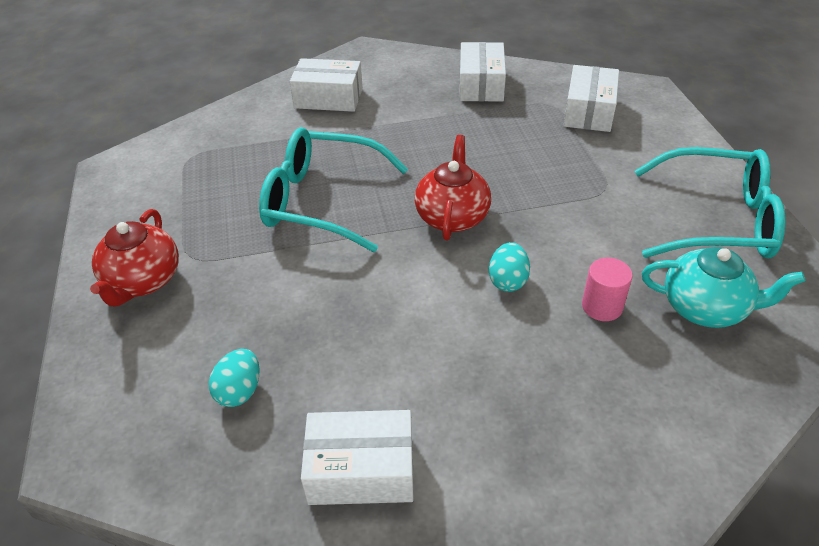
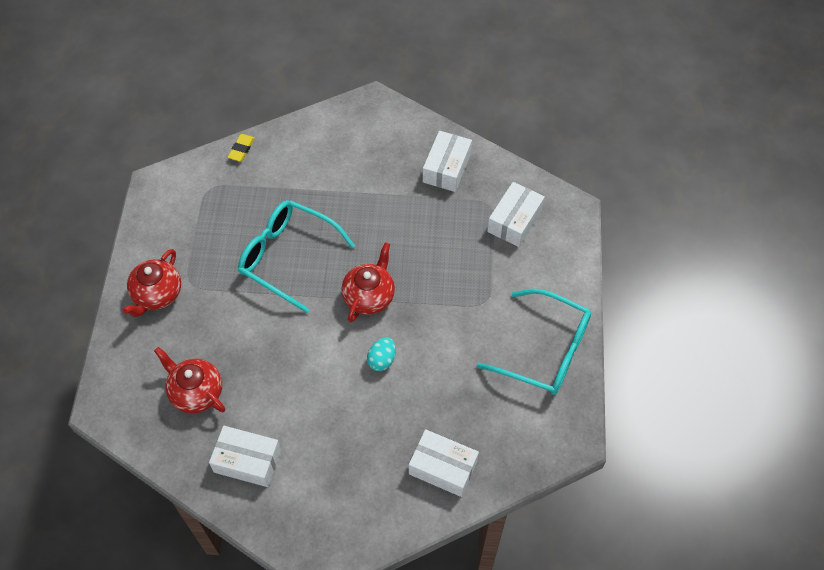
camera: 15 degrees right, 15 degrees up
turquoise egg [209,349,260,407] -> red teapot [154,347,225,413]
white box [290,58,363,112] -> white box moved to [409,429,479,497]
pink cylinder [582,258,633,321] -> none
turquoise teapot [642,247,805,328] -> none
none -> yellow eraser [228,134,255,161]

